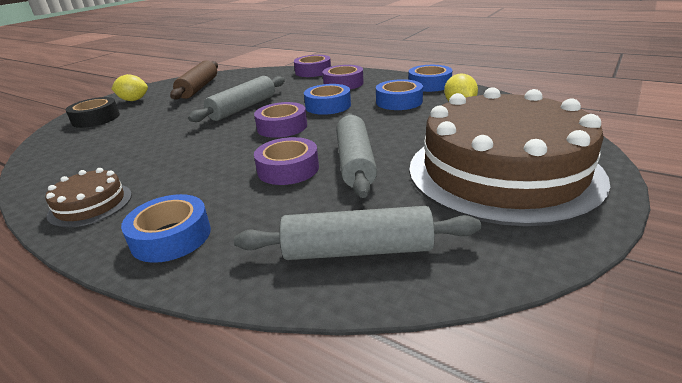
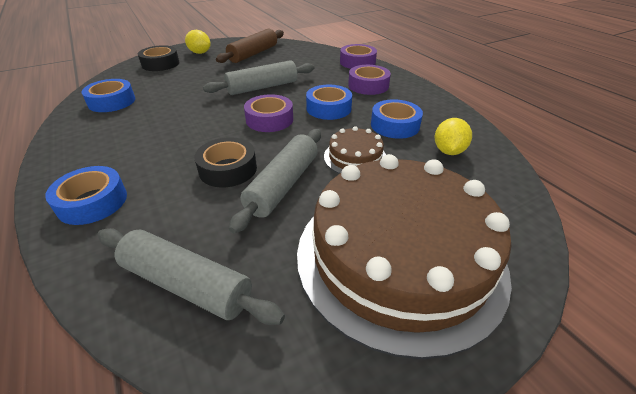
camera: 25 degrees right, 10 degrees up
brown cake [45,168,132,228] -> brown cake moved to [324,126,386,174]
purple tape [254,137,319,185] -> black tape [194,137,257,187]
blue tape [408,65,452,92] -> blue tape moved to [82,79,135,112]

